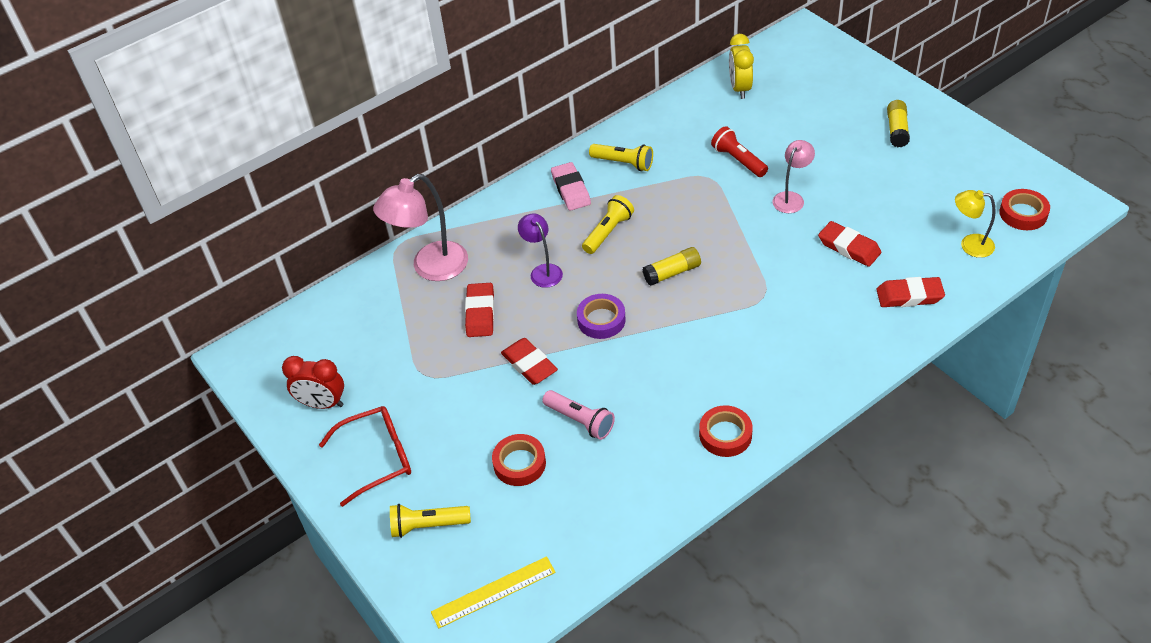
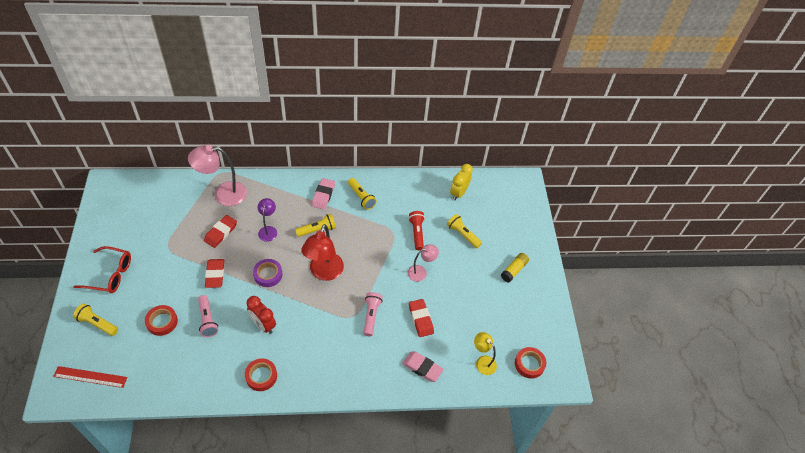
camera: 25 degrees right, 5 degrees up
red clock [282,356,344,409] -> red clock moved to [247,296,276,334]
yellow ruler [431,556,556,629] -> red ruler [53,366,127,388]
yellow glue stick [642,247,701,286] -> red lamp [301,224,344,281]
red eraser [876,277,945,307] -> pink eraser [402,352,444,382]
none -> pink flashlight [363,292,383,336]
none -> yellow flashlight [447,214,482,248]

